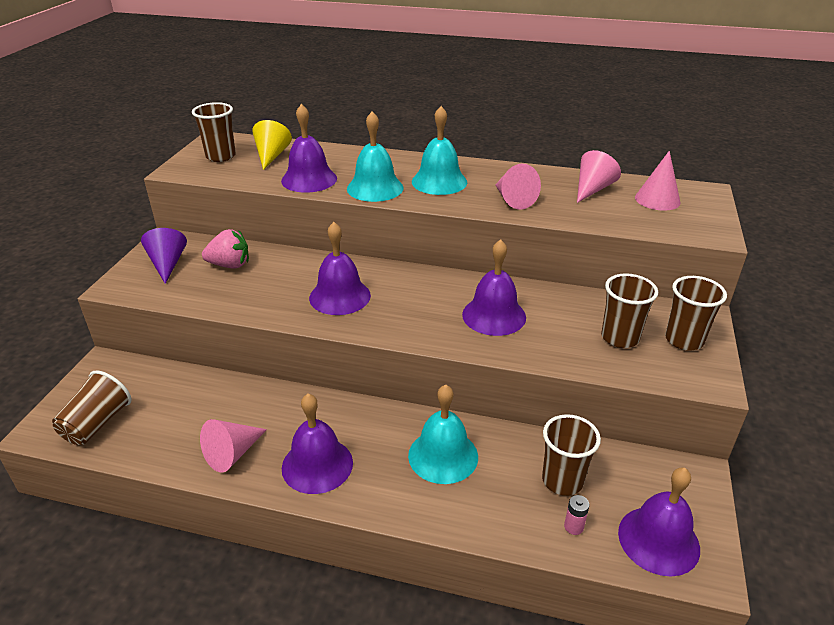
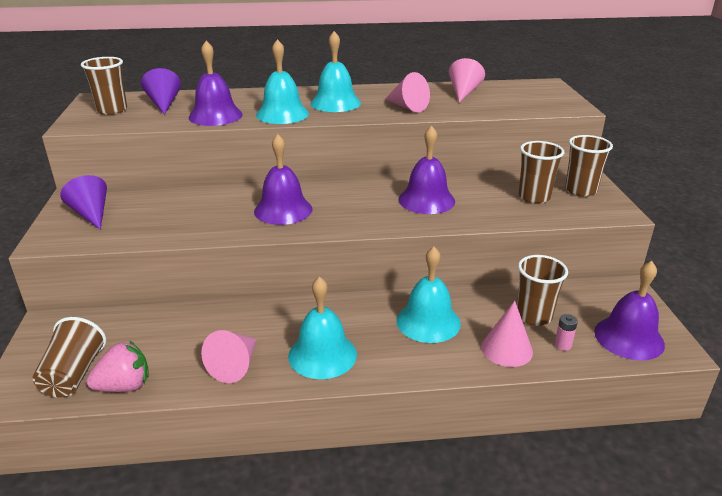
camera: 20 degrees left, 5 degrees down
pink strawberry [202,229,249,269] -> pink strawberry moved to [86,341,149,392]
yellow cone [252,120,292,170] -> purple cone [141,68,181,115]
purple bell [282,394,353,494] -> turquoise bell [288,276,357,379]
pink cone [635,151,681,210] -> pink cone moved to [481,301,533,367]

